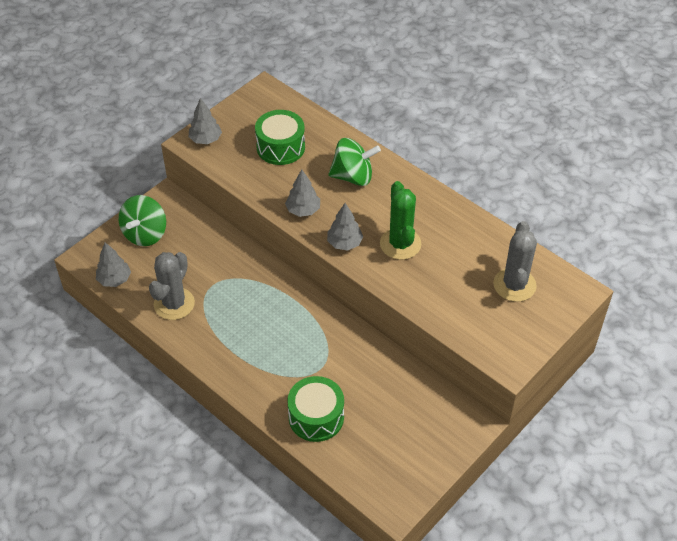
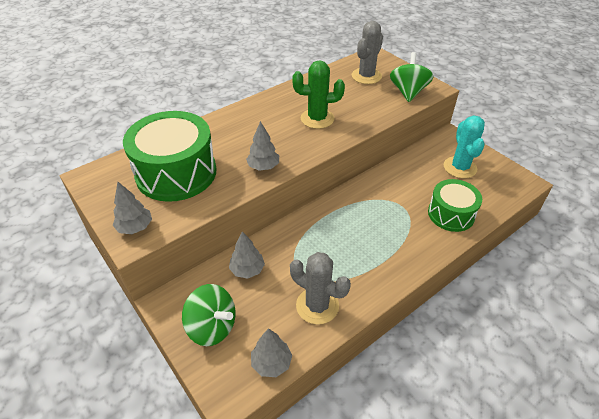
camera: 80 degrees left, 5 degrees down
green drum [255,110,305,165] -> green drum [123,111,216,202], size x1.64
grey tree [327,203,363,250] -> grey tree moved to [229,231,265,279]
green spinning top [328,138,381,186] -> green spinning top moved to [390,52,434,102]
grey cactus [493,221,537,302] -> grey cactus turned 75 degrees counterclockwise [352,21,383,84]
none -> turquoise cactus [444,116,485,178]

